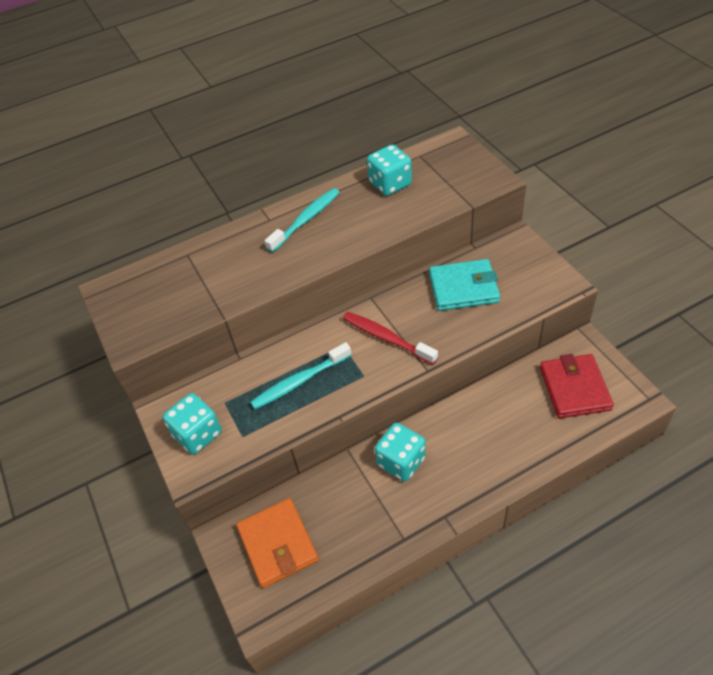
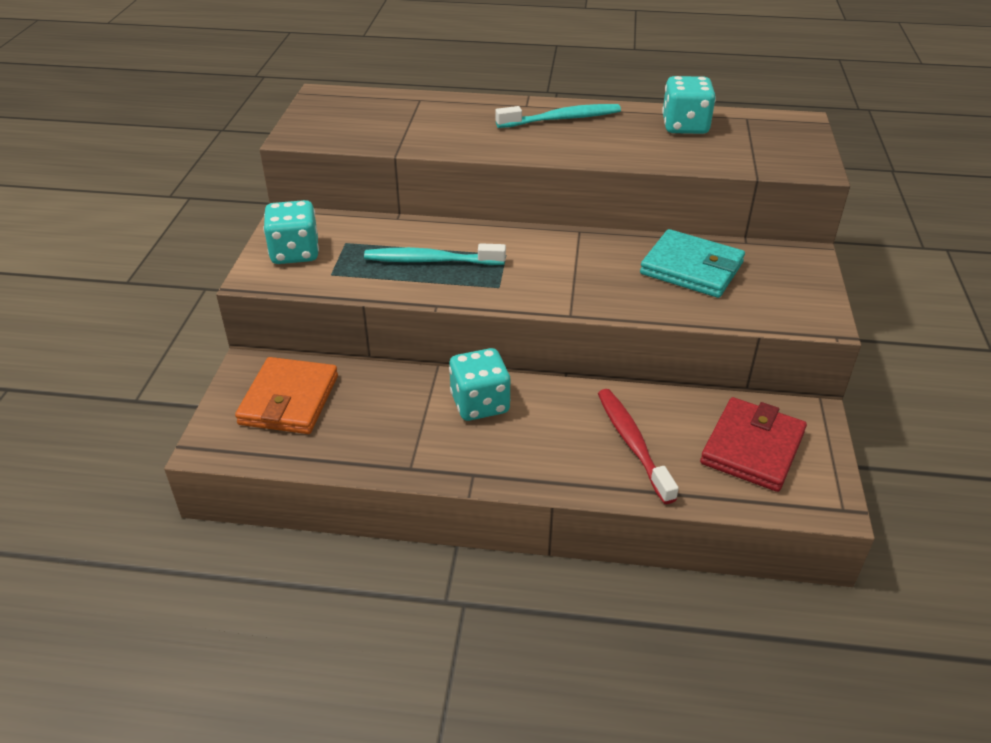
camera: 30 degrees right, 10 degrees down
red toothbrush [343,312,438,364] -> red toothbrush moved to [598,389,679,504]

